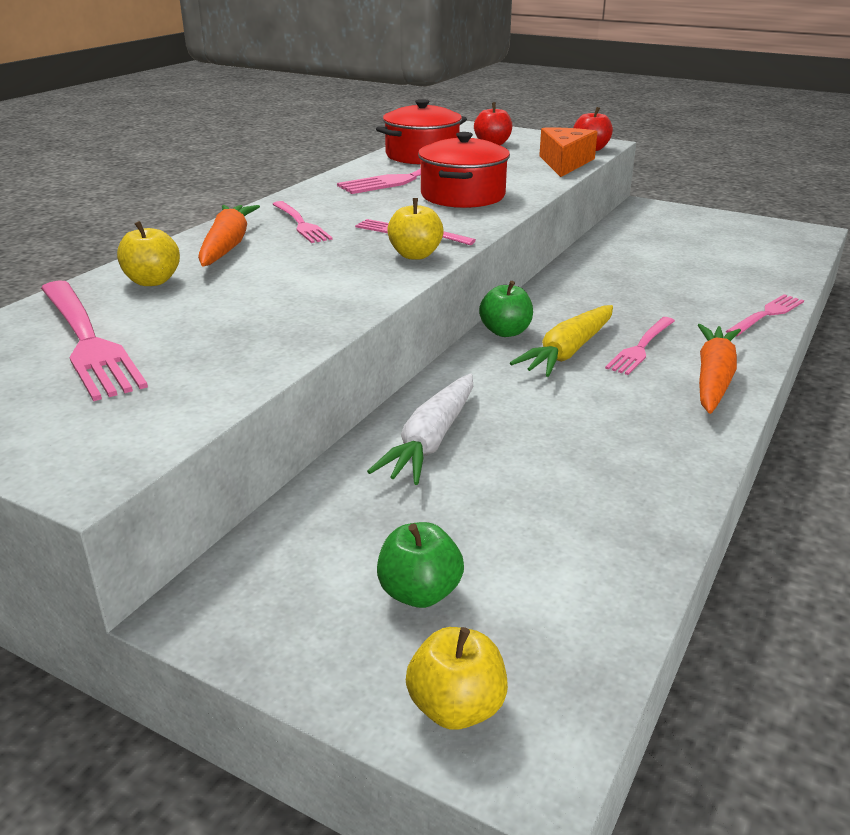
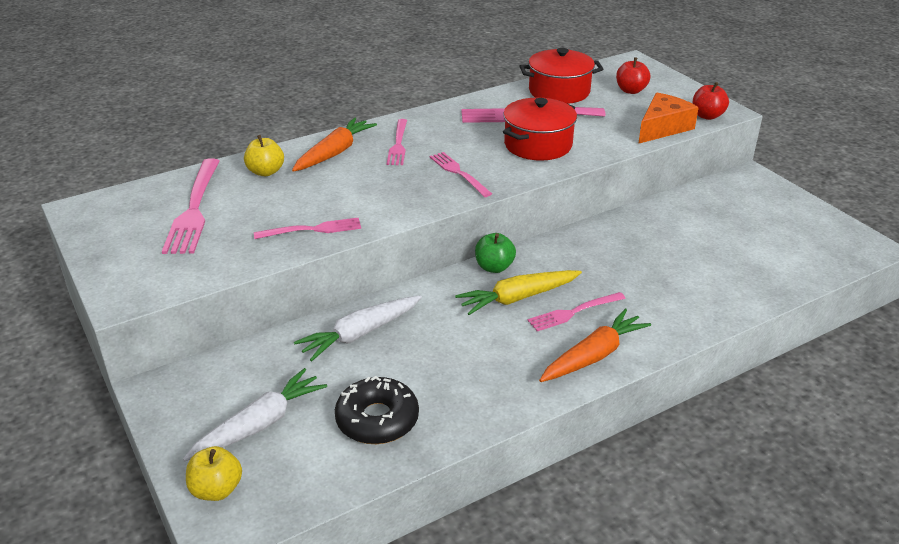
camera: 30 degrees right, 5 degrees up
green apple [377,522,464,608] -> white carrot [183,368,327,461]
yellow apple [387,198,444,259] -> none
pink fork [726,294,804,336] -> pink fork moved to [254,218,361,239]
none -> black donut [335,376,419,444]

